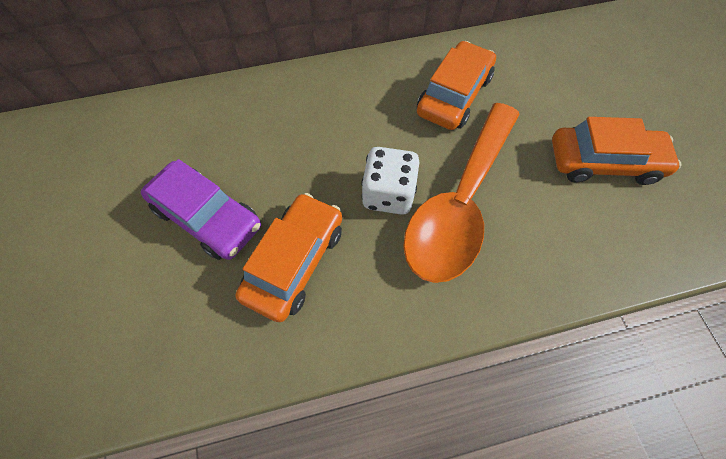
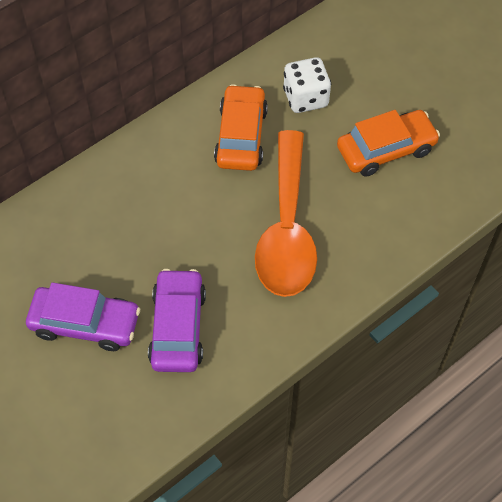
camera: 25 degrees left, 5 degrees down
orange car [235,193,342,322] -> purple car [148,269,206,372]
white dice [361,147,420,215] -> white dice moved to [283,57,331,113]

